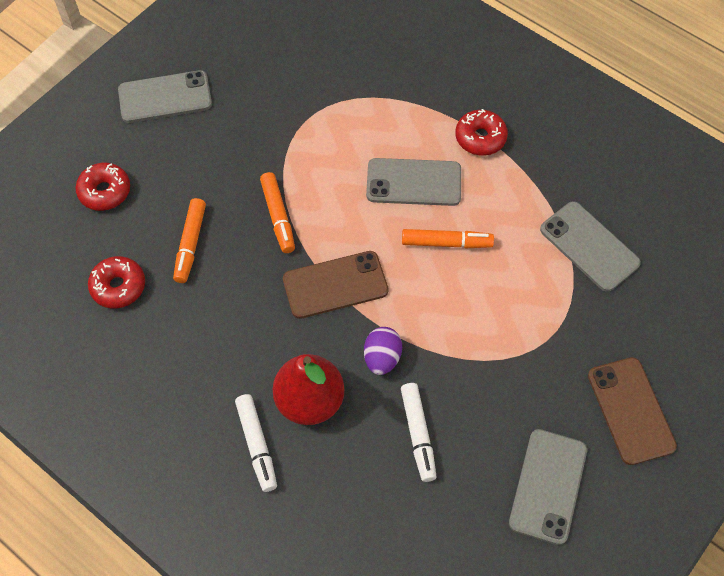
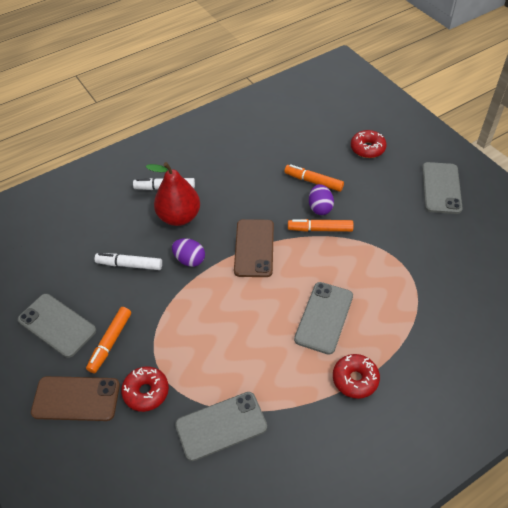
camera: 110 degrees right, 10 degrees down
red donut [88,256,145,309] -> red donut moved to [121,366,169,412]
orange marker [402,229,494,248] -> orange marker moved to [86,307,131,373]
none -> purple egg [309,184,334,215]

